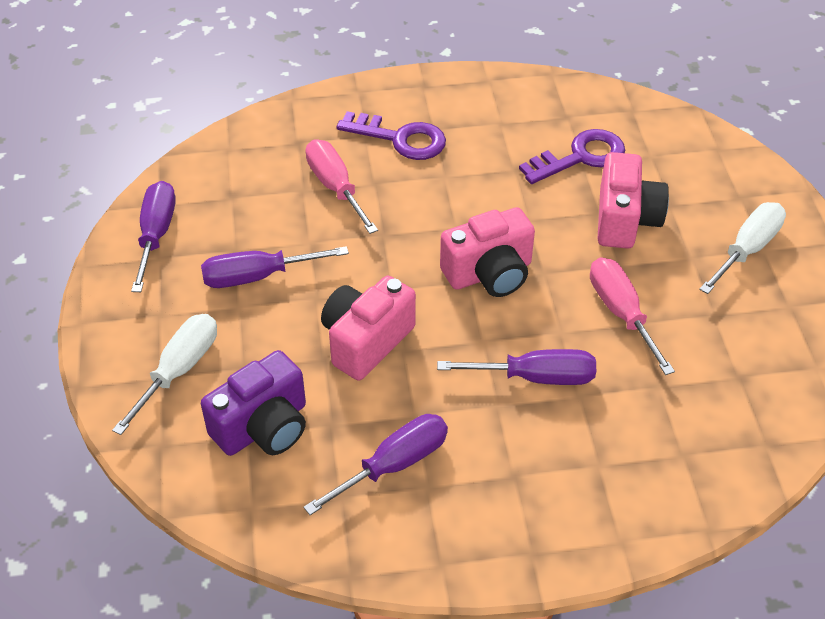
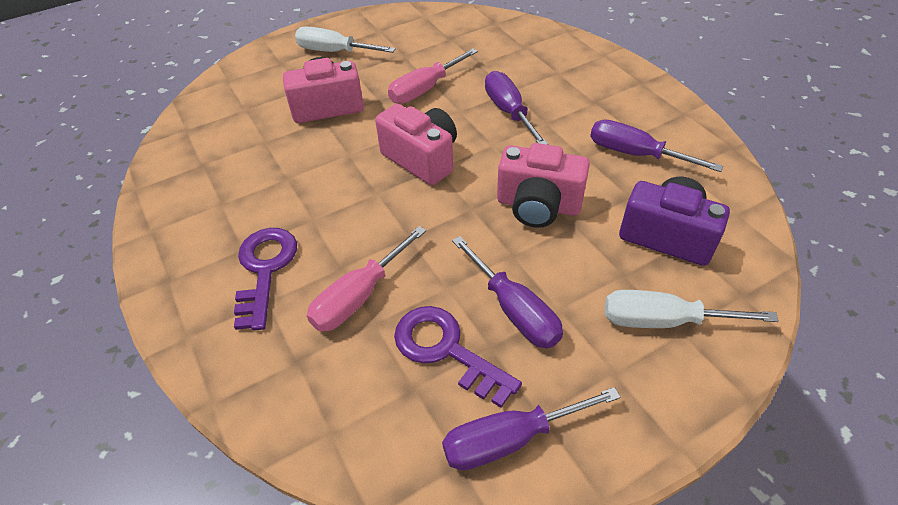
camera: 110 degrees left, 0 degrees up
purple key [519,129,625,184] -> purple key moved to [394,306,522,408]

